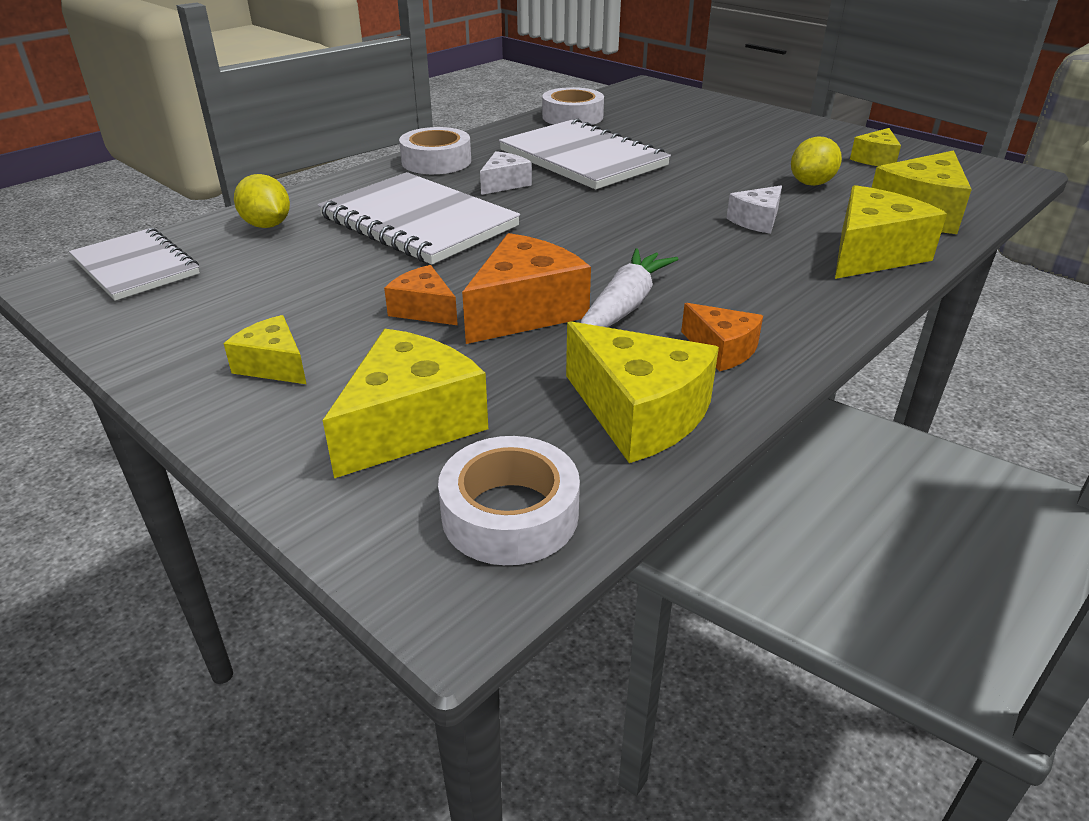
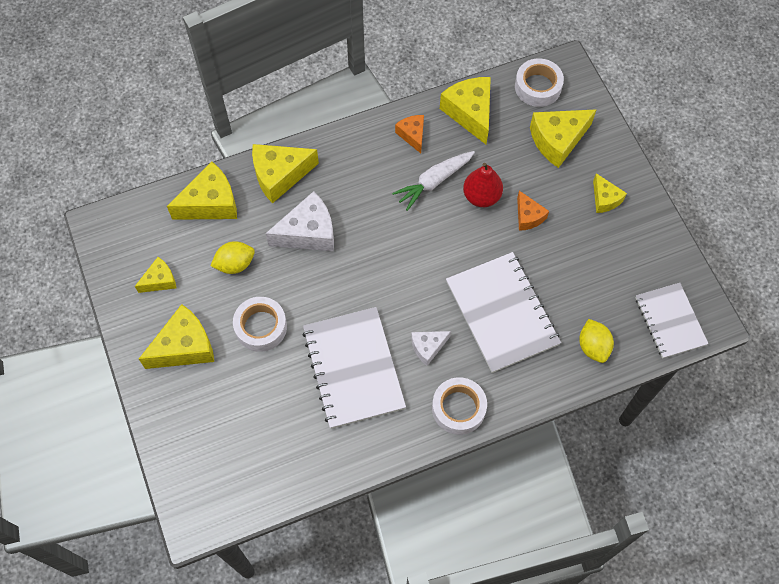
camera: 155 degrees left, 30 degrees up
orange cheese [462,233,591,344] -> red pear [463,163,503,207]
white tape [542,87,604,125] -> white tape moved to [233,297,287,352]
white cheese [726,186,782,234] -> white cheese [265,191,334,251], size x1.76
none -> yellow cheese [139,304,214,369]

